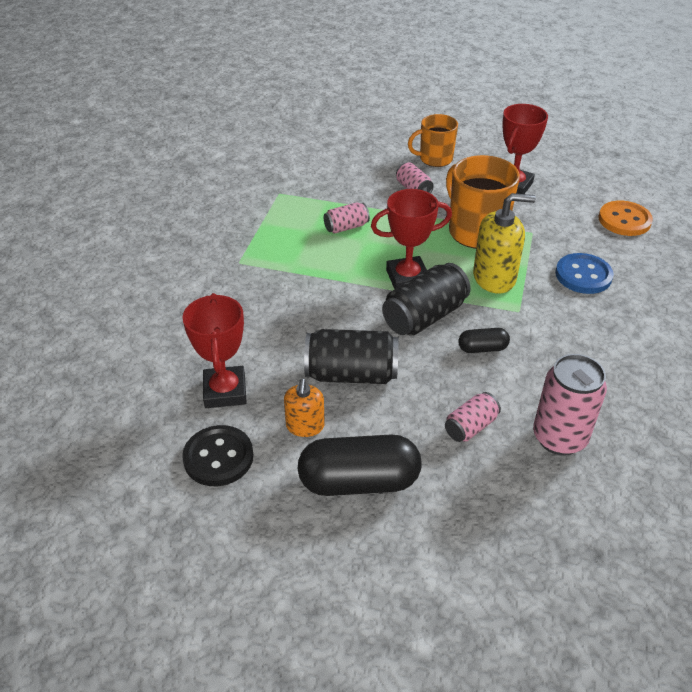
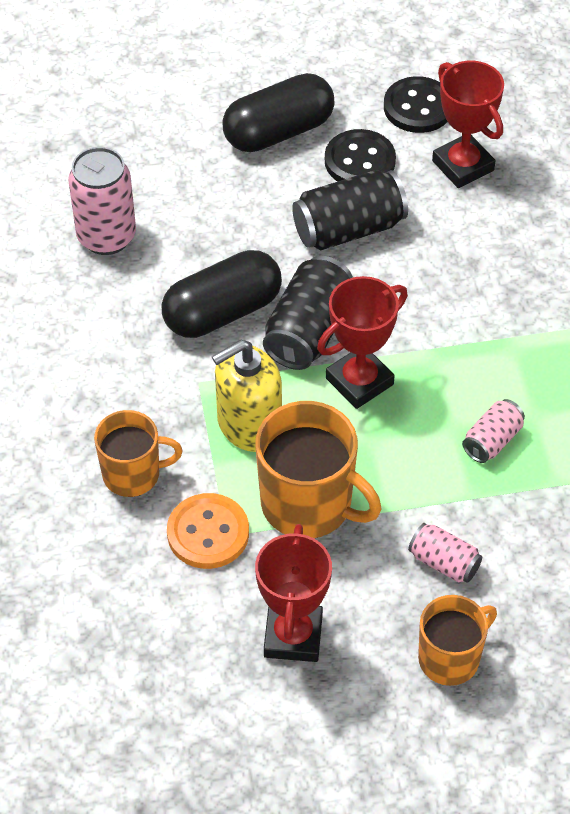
camera: 155 degrees right, 10 degrees up
orange soap dispenser [284,379,325,437] -> black button [325,129,396,181]
pink can [445,392,501,442] -> none
black capsule [458,328,510,353] -> black capsule [162,250,282,338], size x2.03
blue button [555,253,614,294] -> orange mug [94,410,183,497]
orange button [599,201,653,236] -> orange button moved to [167,493,249,569]

